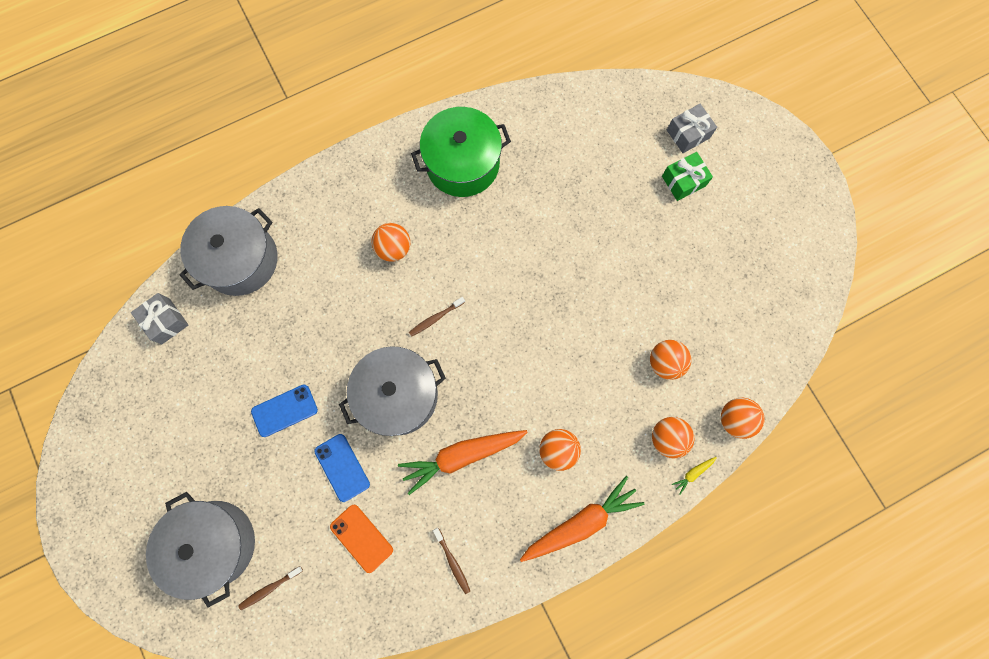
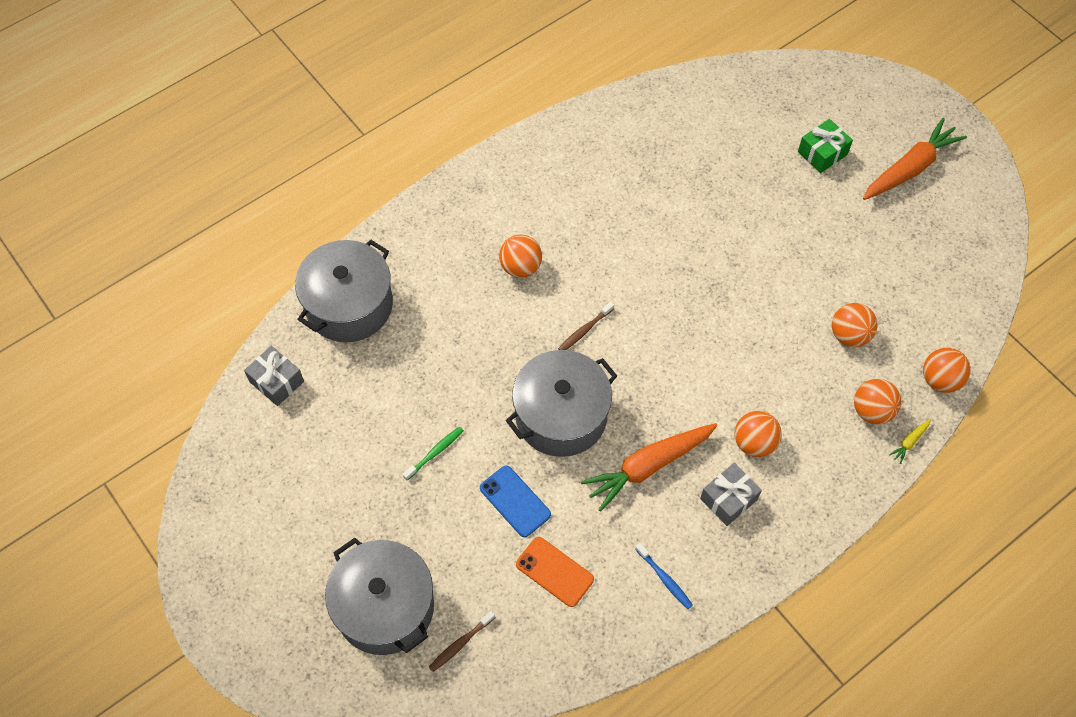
camera: 10 degrees left, 15 degrees down
blue phone [251,385,318,437] -> green toothbrush [403,427,464,480]
green pot [411,107,511,197] -> none
brown toothbrush [433,528,470,594] -> blue toothbrush [635,543,693,609]
orange carrot [520,476,644,562] -> orange carrot moved to [863,118,967,200]
grey gift [667,104,717,153] -> grey gift moved to [700,463,762,526]

